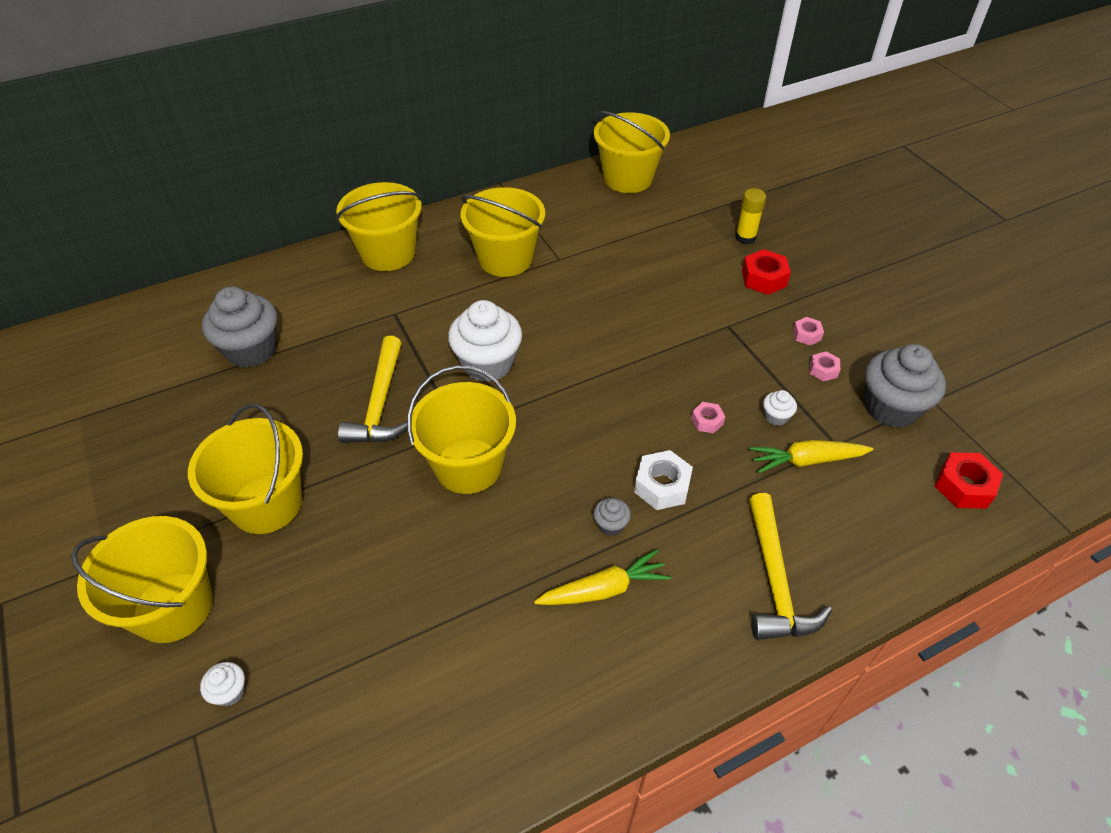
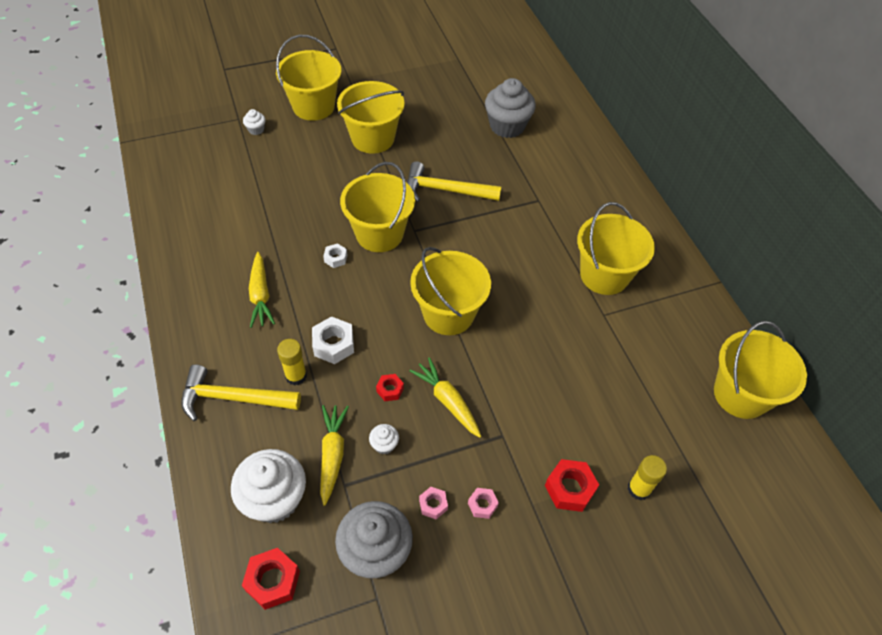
camera: 95 degrees right, 5 degrees up
yellow bucket [336,182,422,271] -> yellow bucket moved to [410,247,491,335]
white cupcake [448,300,522,382] -> white cupcake moved to [231,449,306,523]
grey cupcake [593,498,631,536] -> none
pink nut [691,402,725,434] -> red nut [376,374,404,401]
none -> yellow glue stick [277,339,307,386]
none -> white nut [323,243,347,268]
none -> yellow carrot [409,357,482,438]

